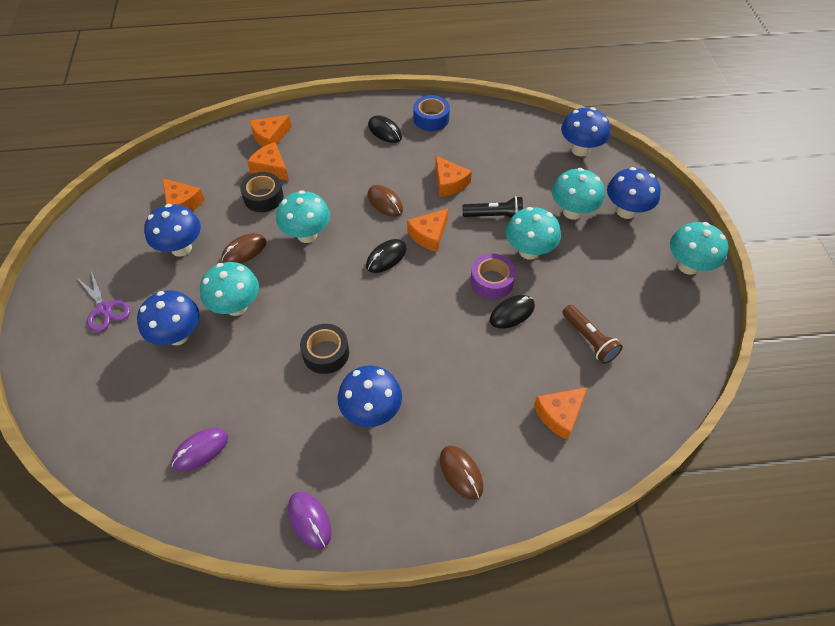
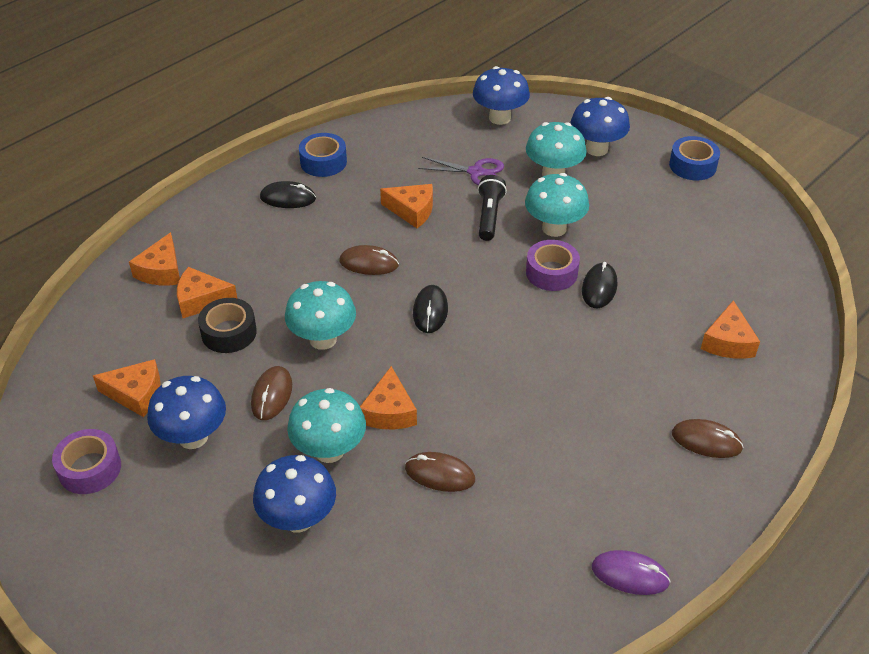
camera: 40 degrees left, 10 degrees down
purple scissors [77,270,130,332] -> purple scissors moved to [418,157,504,185]
purple mouse [171,428,228,471] -> none
black tape [300,324,349,374] -> none
blue mushroom [337,365,402,427] -> none
orange cheese [407,208,448,252] -> orange cheese moved to [360,366,417,430]
black flashlight [463,196,523,218] -> black flashlight turned 45 degrees counterclockwise [478,175,507,241]
brown flashlight [563,305,623,364] -> none
turquoise mushroom [670,222,728,275] -> blue tape [669,136,720,181]
none -> purple tape [52,429,121,494]
none -> brown mouse [405,452,475,492]

